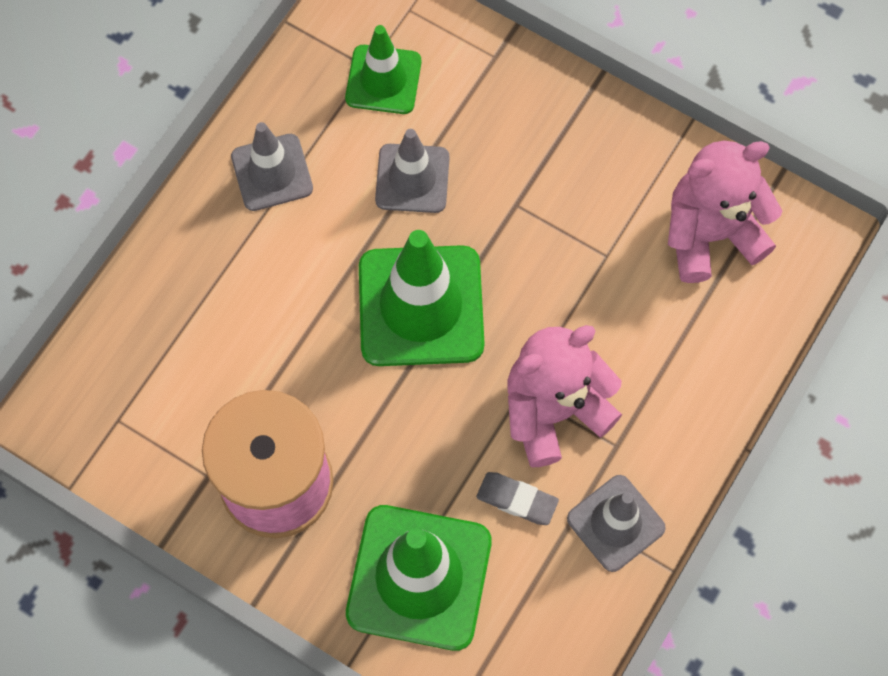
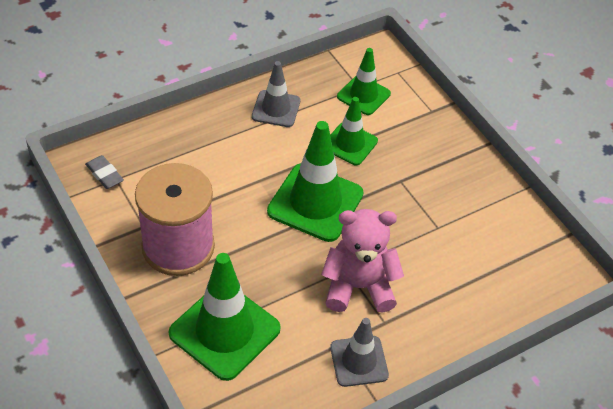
camera: 25 degrees right, 20 degrees down
grey traffic cone [375,129,450,213] -> green traffic cone [330,97,378,165]
grey eraser [476,472,559,525] -> grey eraser moved to [85,155,124,189]
pink teddy bear [668,141,782,283] -> none

